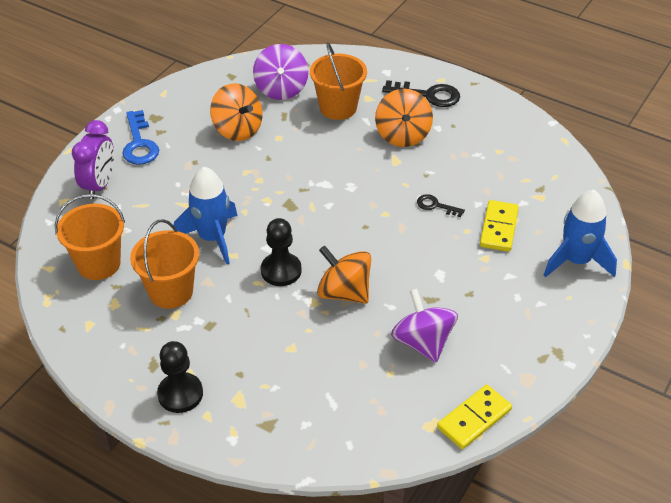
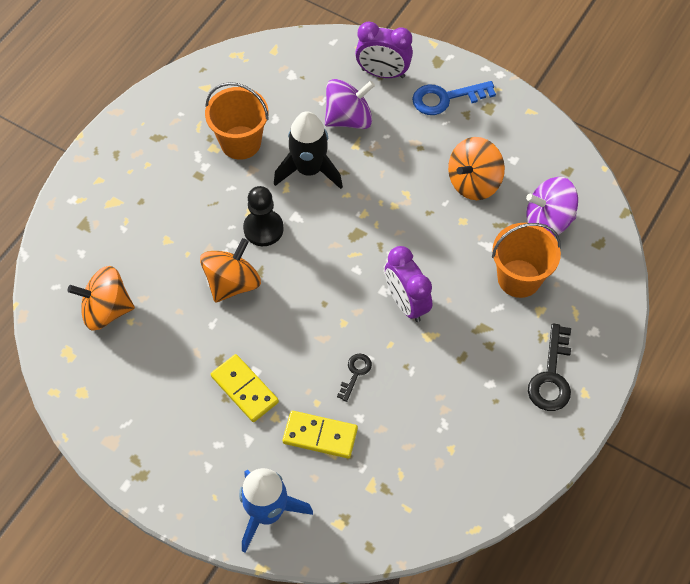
camera: 90 degrees right, 15 degrees up
orange bucket [55,194,125,280] -> none
black pawn [157,341,203,413] -> none
blue rocket [173,167,238,265] -> black rocket [274,111,343,189]
orange spinning top [375,89,433,147] -> orange spinning top moved to [67,266,135,331]
purple spinning top [391,289,458,362] -> purple spinning top moved to [325,79,375,129]
yellow domino [437,385,512,449] -> yellow domino moved to [211,354,279,422]
none -> purple clock [385,246,432,322]

